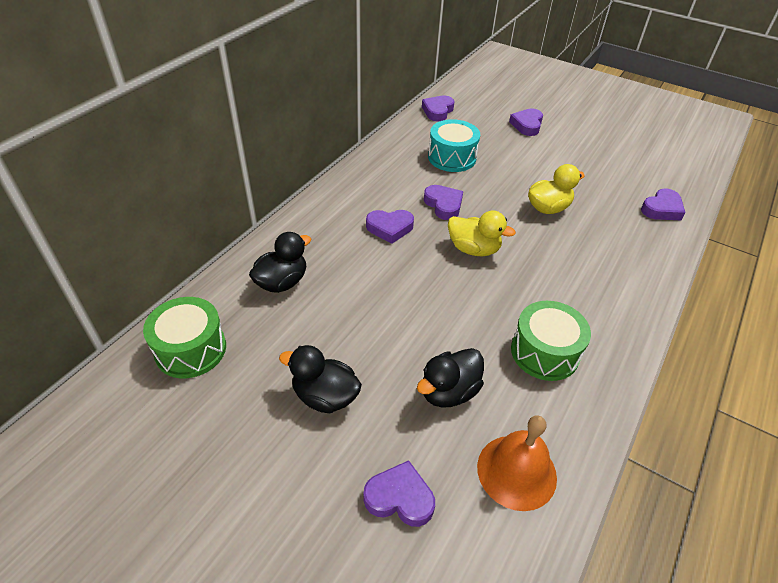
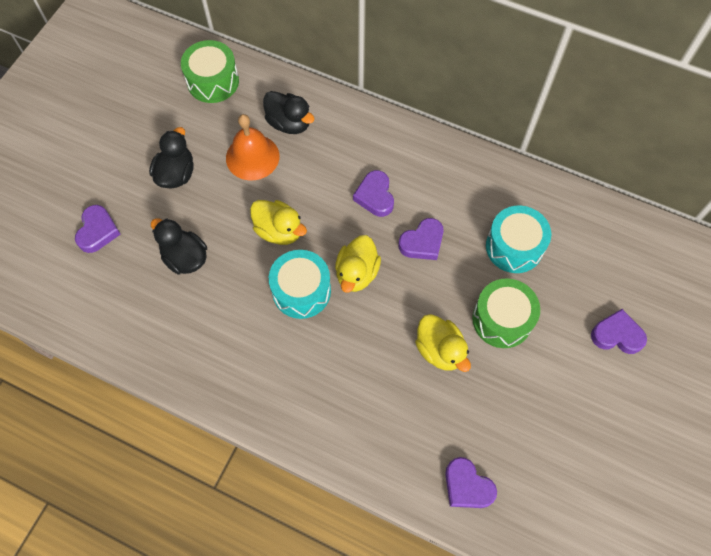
camera: 85 degrees right, 20 degrees up
purple heart [422,95,455,121] -> none
orange bell [477,415,557,511] -> orange bell moved to [226,114,279,181]
green drum [511,301,591,381] -> green drum moved to [472,279,540,348]
none -> yellow duck [250,200,307,245]
none -> turquoise drum [269,250,331,319]

